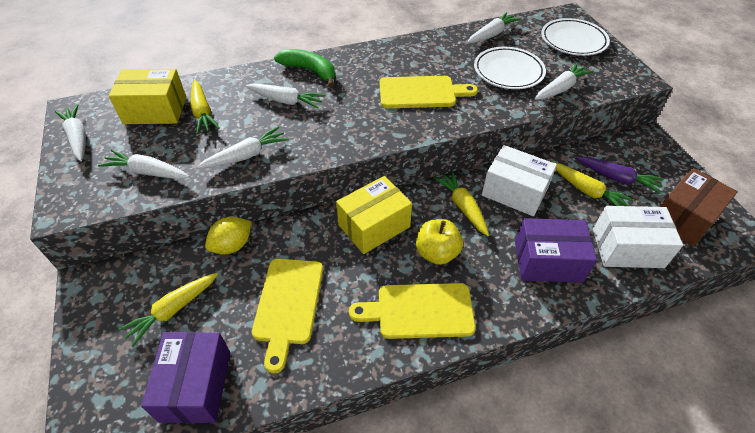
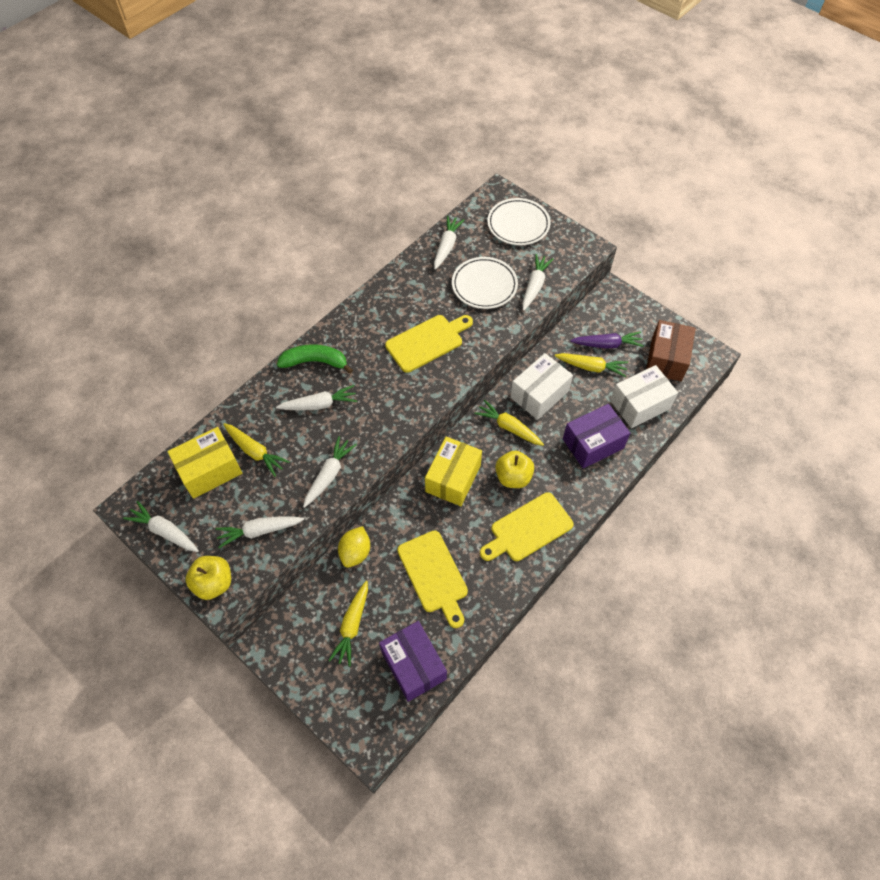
camera: 30 degrees left, 10 degrees up
white box [482,145,557,216] -> white box turned 45 degrees counterclockwise [510,353,573,420]
none -> yellow apple [185,556,231,600]

